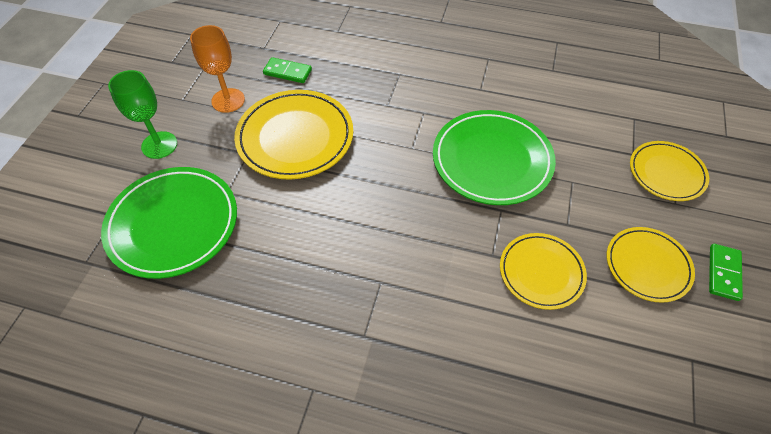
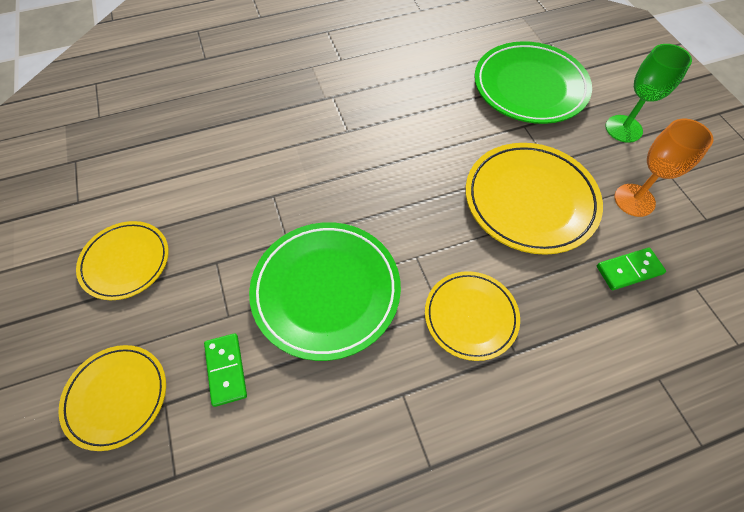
camera: 145 degrees right, 5 degrees up
yellow plate [500,233,587,310] -> yellow plate moved to [425,271,520,361]
green domino [709,244,743,301] -> green domino moved to [204,333,247,407]

